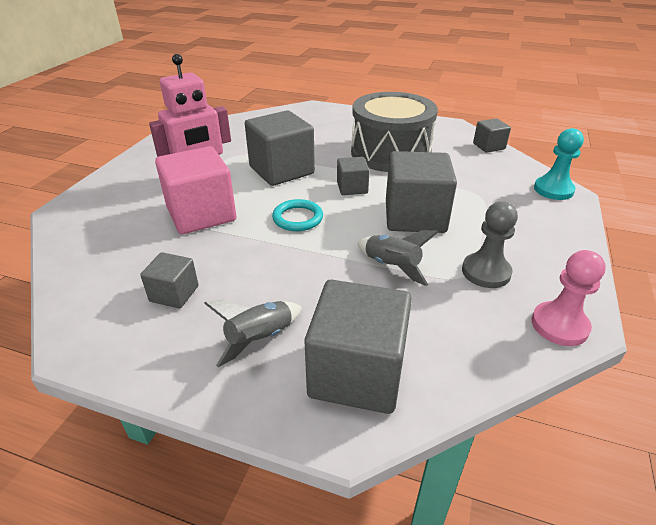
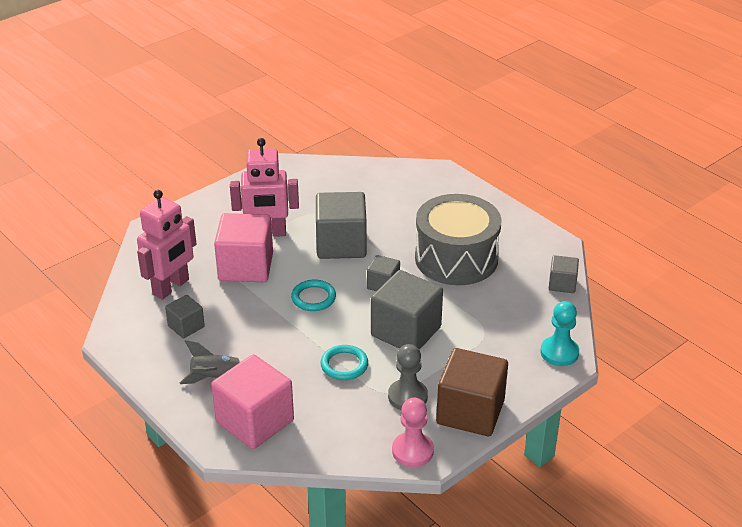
camera: 30 degrees right, 0 degrees up
grey cube [304,280,412,414] -> pink cube [211,354,294,449]
grey rocket [357,230,438,286] -> turquoise ring [321,345,368,380]
none -> pink robot [137,190,196,300]
none -> brown cube [436,348,508,436]

